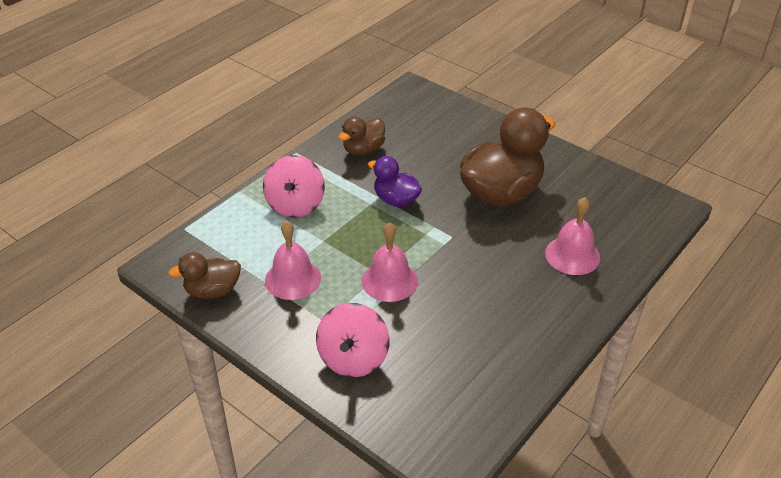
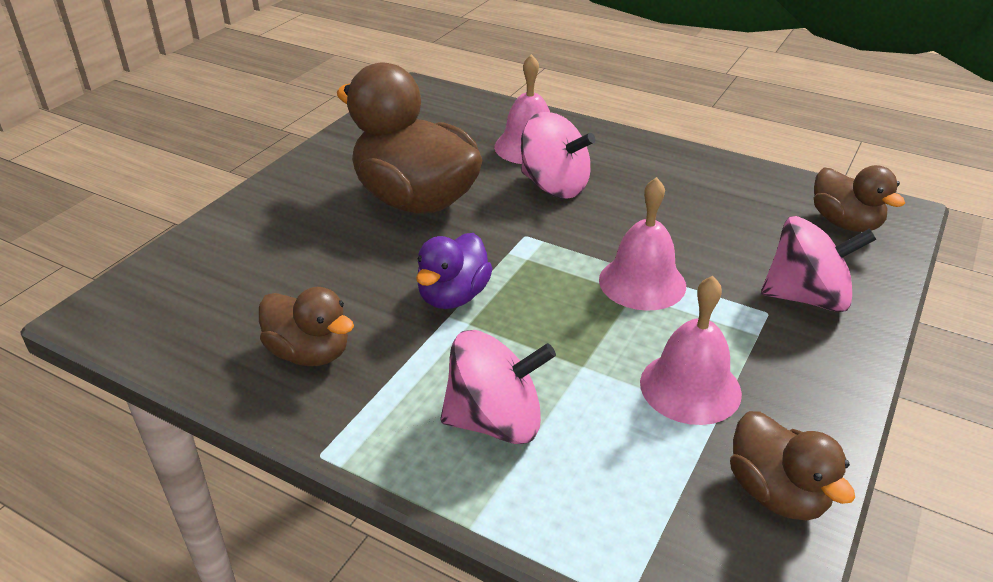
camera: 100 degrees left, 5 degrees down
none -> pink spinning top [521,112,595,199]
none -> brown duck [814,165,905,232]

